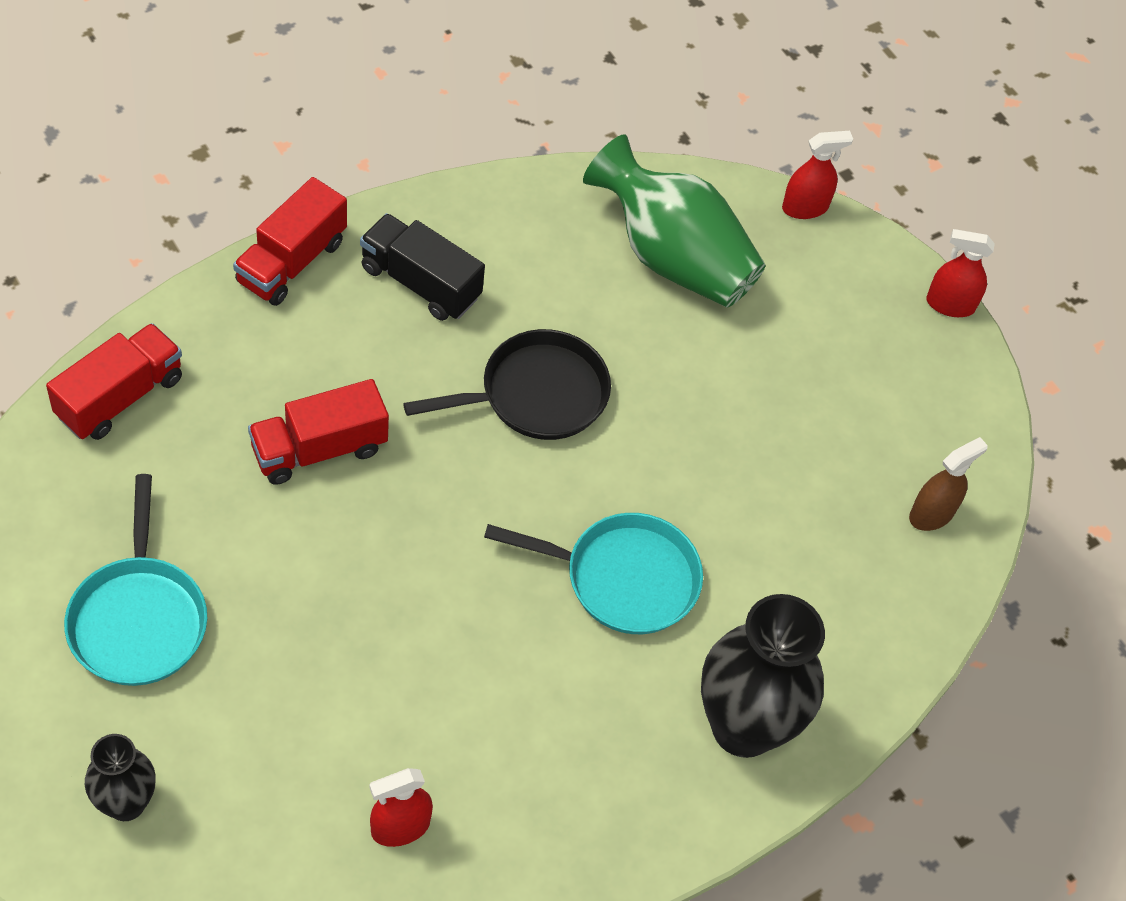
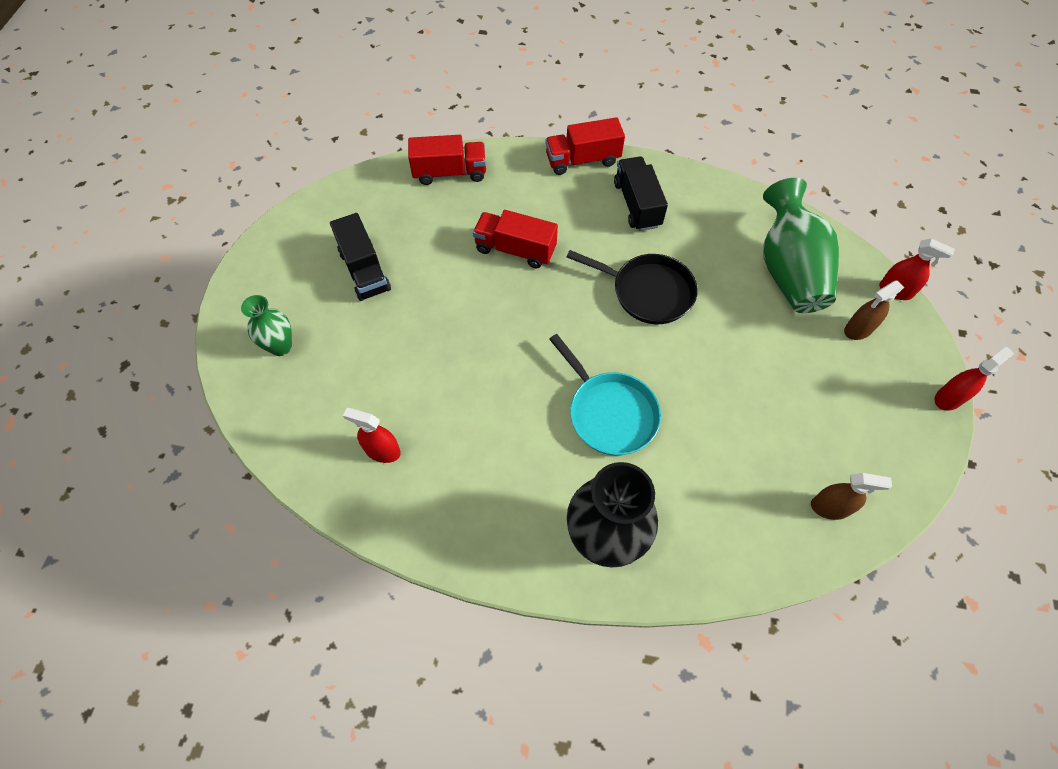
camera: 50 degrees right, 5 degrees up
turquoise pan [64,474,207,686] -> black truck [330,213,391,301]
black vase [85,734,156,821] -> green vase [241,295,292,356]
red spray bottle [926,229,995,317] -> red spray bottle turned 90 degrees clockwise [935,346,1014,411]
none -> brown spray bottle [844,280,904,340]

